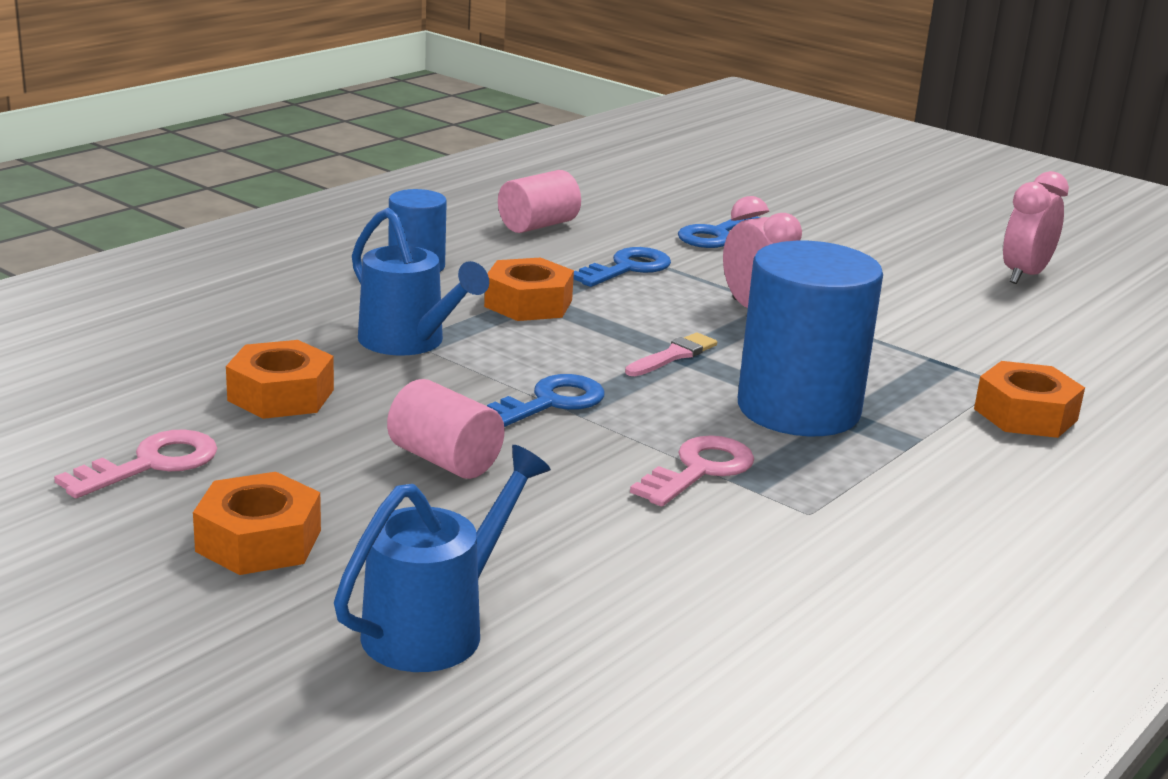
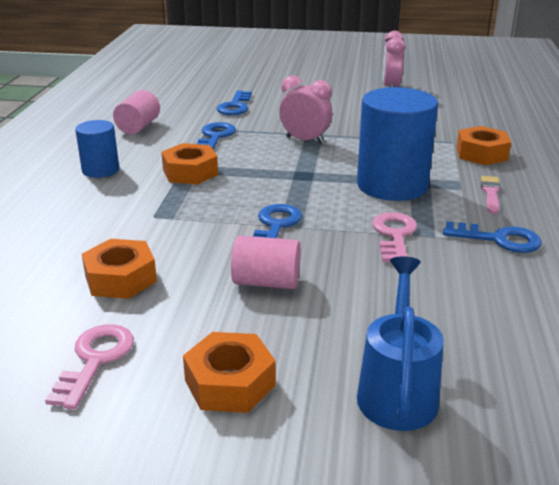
camera: 30 degrees left, 5 degrees up
blue watering can [352,208,489,356] -> none
pink brush [625,332,717,376] -> pink brush moved to [481,176,501,214]
none -> blue key [443,221,542,253]

